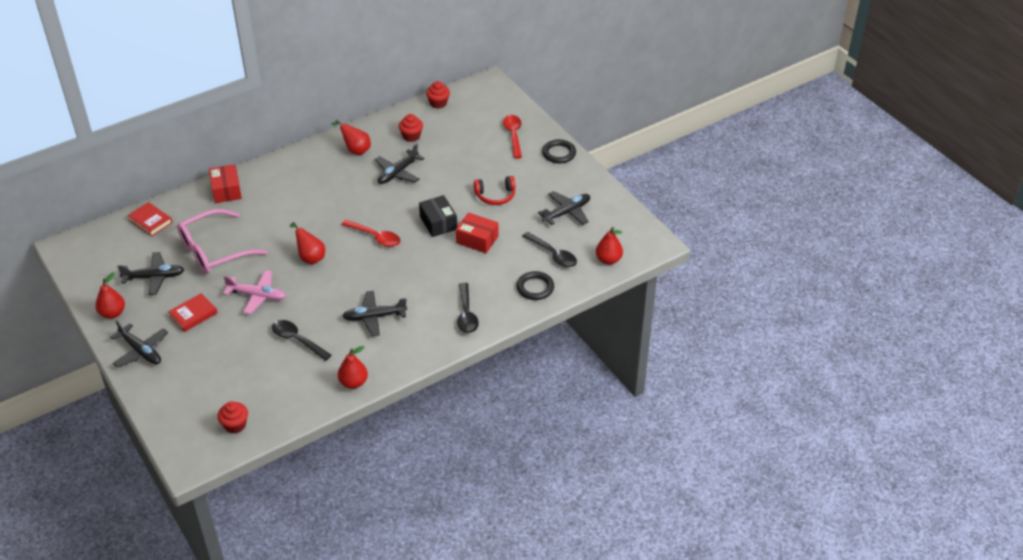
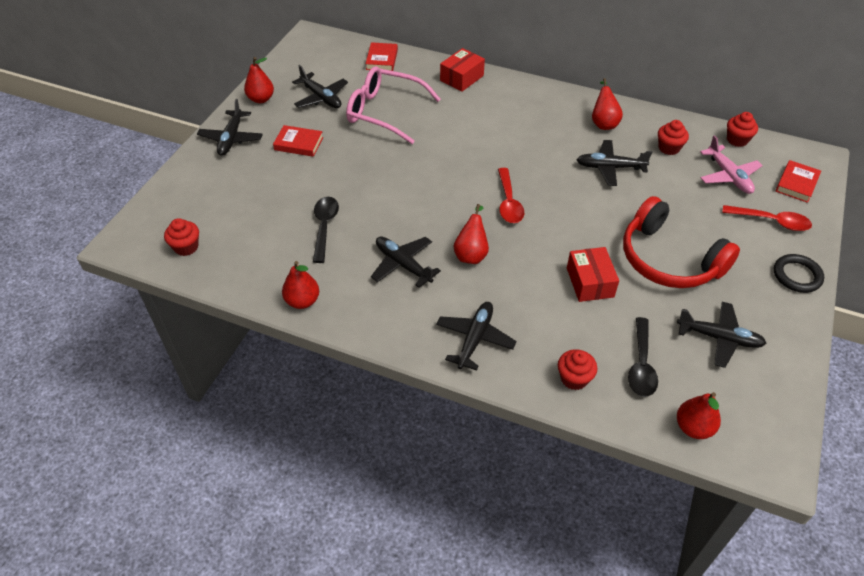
camera: 55 degrees right, 5 degrees up
pink plane [223,270,286,314] -> pink plane moved to [700,135,763,194]
red pear [290,222,325,264] -> red pear moved to [453,204,489,264]
black box [419,195,457,237] -> none
black spoon [457,283,479,333] -> black plane [436,302,516,371]
red headphones [474,176,515,205] -> red headphones [623,196,740,288], size x1.87
red spoon [503,115,522,159] -> red spoon turned 60 degrees clockwise [722,205,812,231]
black ring [517,271,554,300] -> red cupcake [558,349,597,390]
none -> red book [775,160,821,203]

